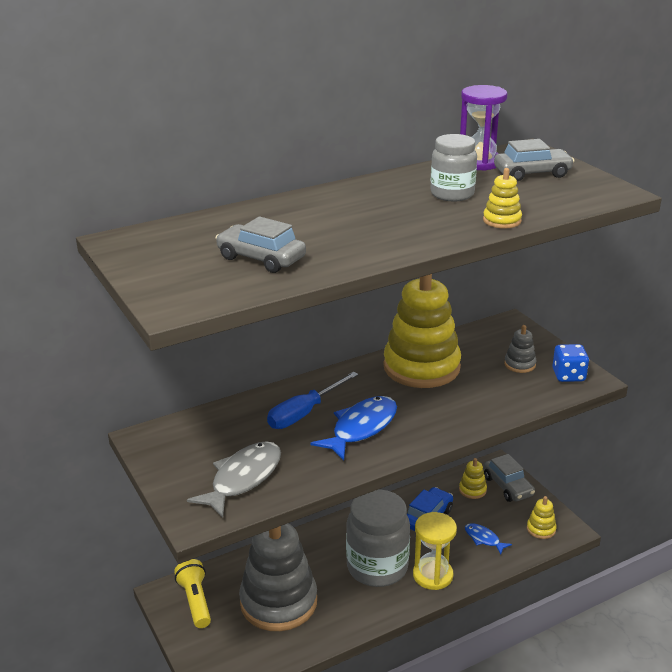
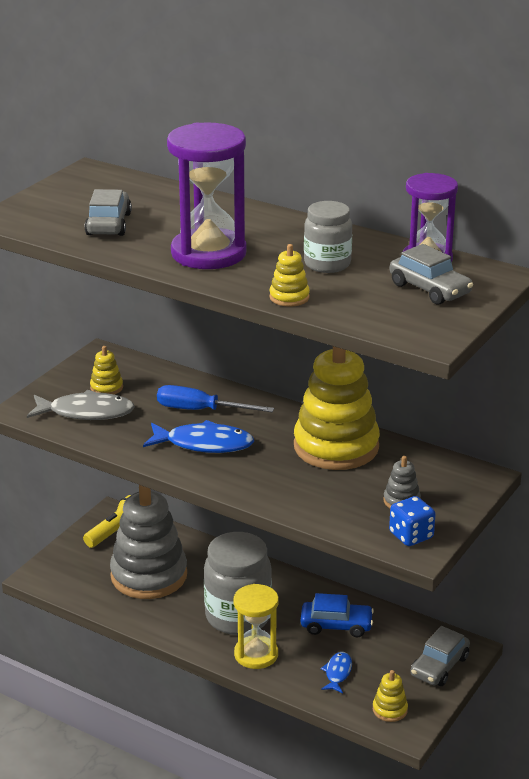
camera: 60 degrees right, 0 degrees up
yellow stacking toy [459,458,487,499] -> yellow stacking toy moved to [90,346,123,395]
none -> purple hourglass [167,123,247,269]

